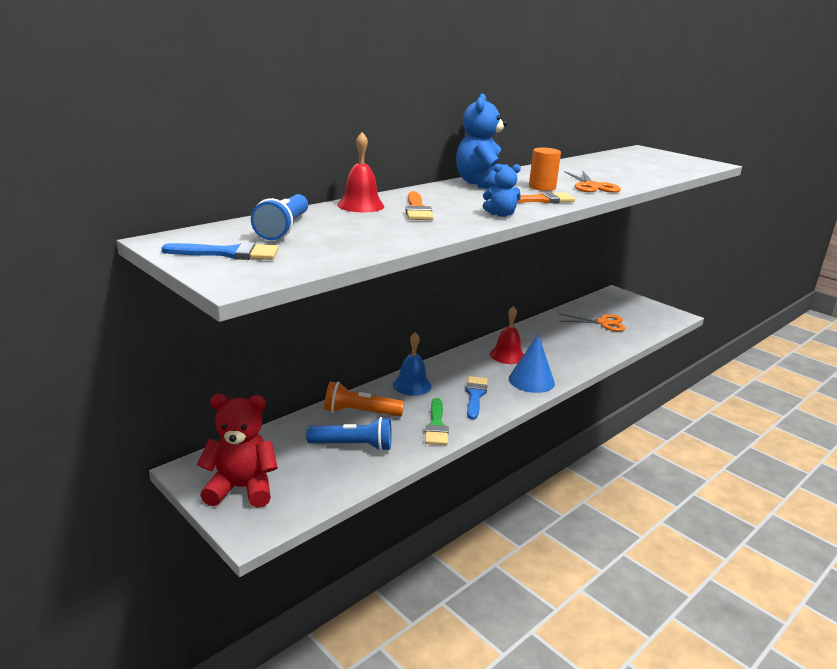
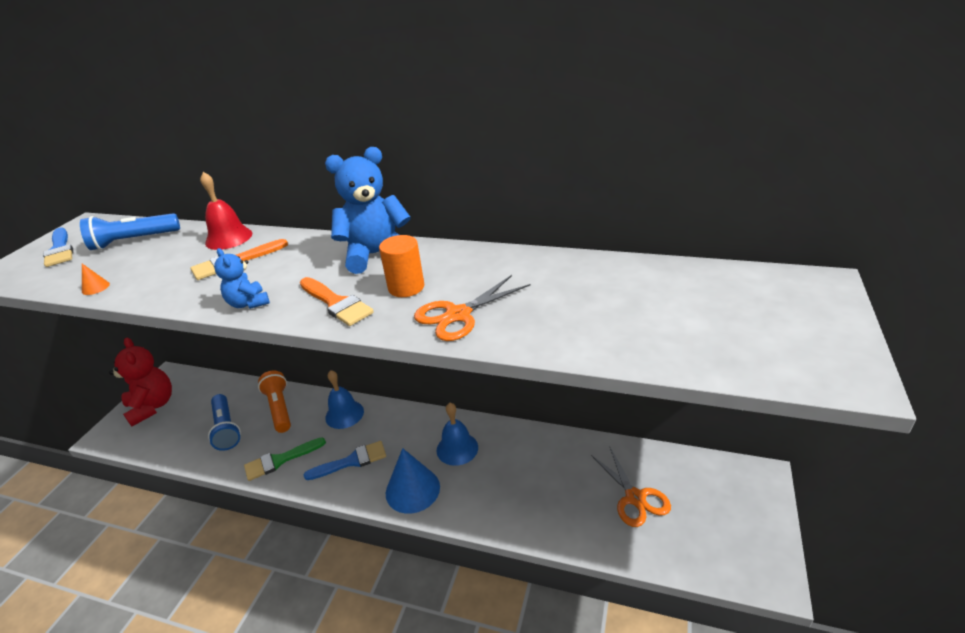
camera: 65 degrees right, 10 degrees up
red bell [490,306,524,364] -> blue bell [437,403,478,466]
none -> orange cone [82,264,110,295]

